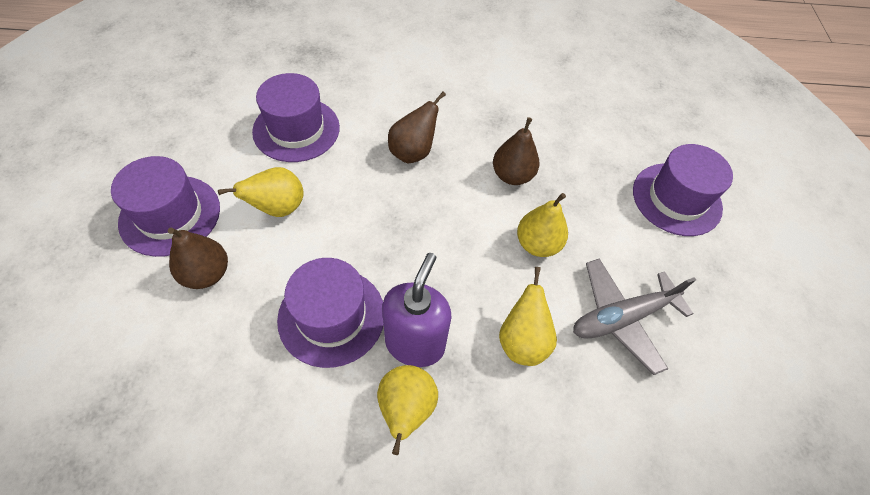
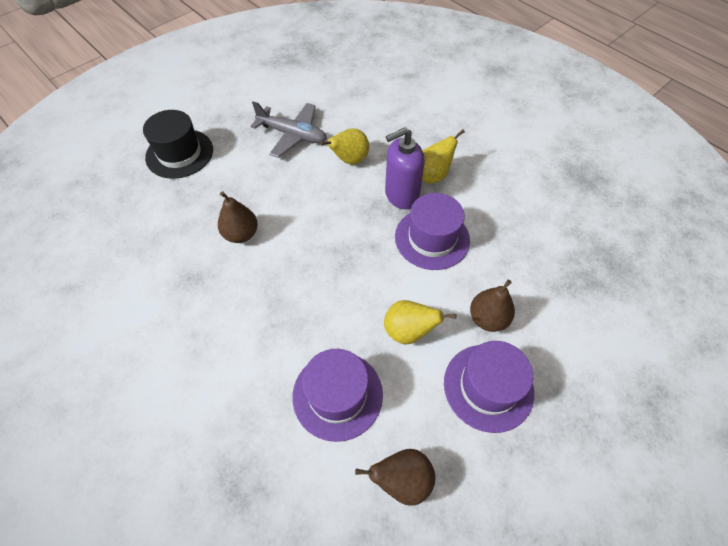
camera: 130 degrees left, 0 degrees up
brown pear [388,92,446,163] -> brown pear moved to [355,449,435,506]
yellow pear [517,193,568,257] -> none
purple hat [633,144,733,236] -> black hat [143,110,213,179]

